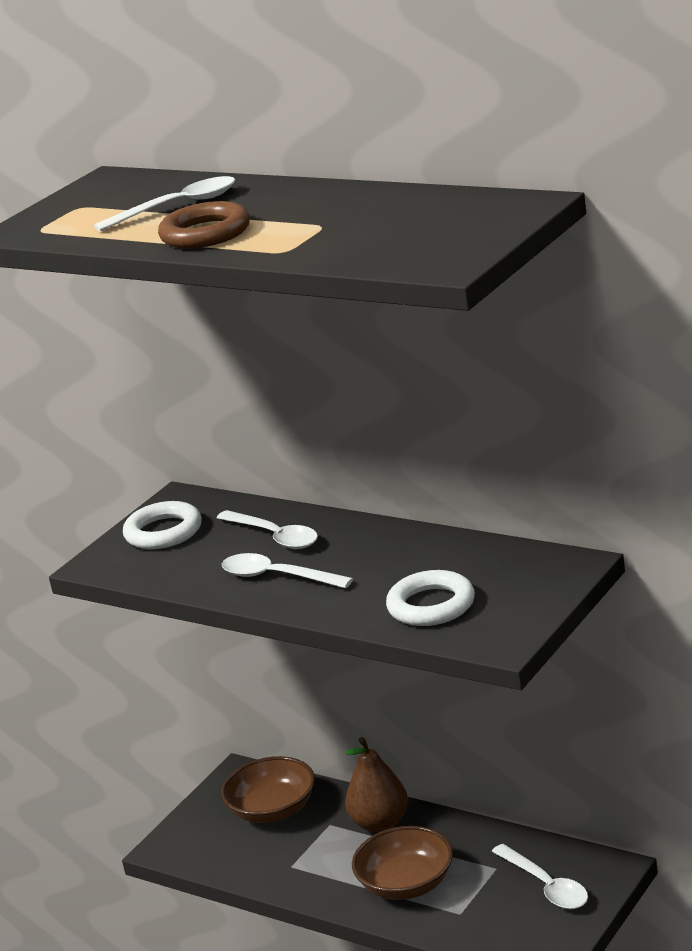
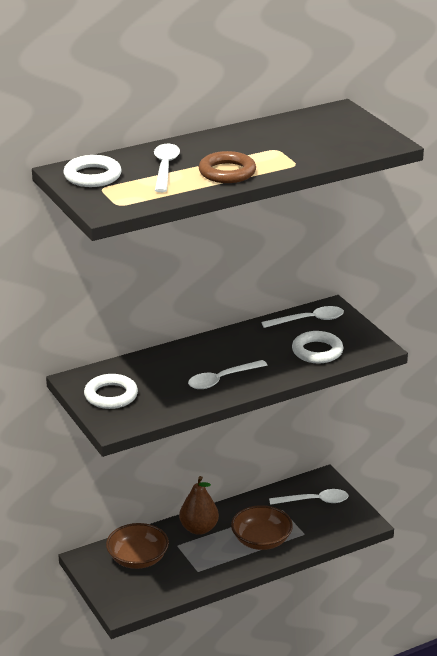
camera: 65 degrees left, 5 degrees up
white spoon [217,510,318,549] -> white spoon moved to [261,306,344,328]
none -> white ring [63,155,121,187]

